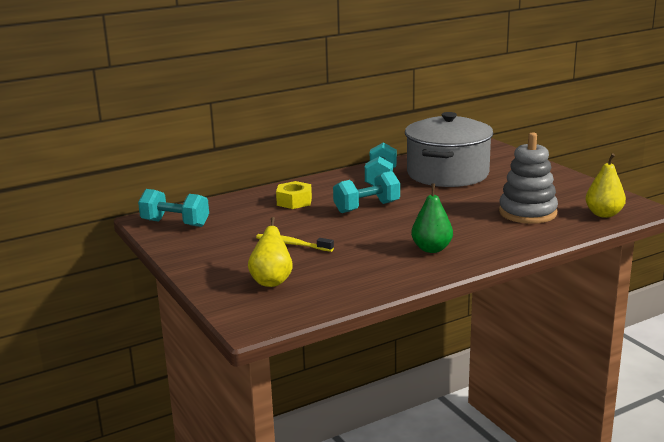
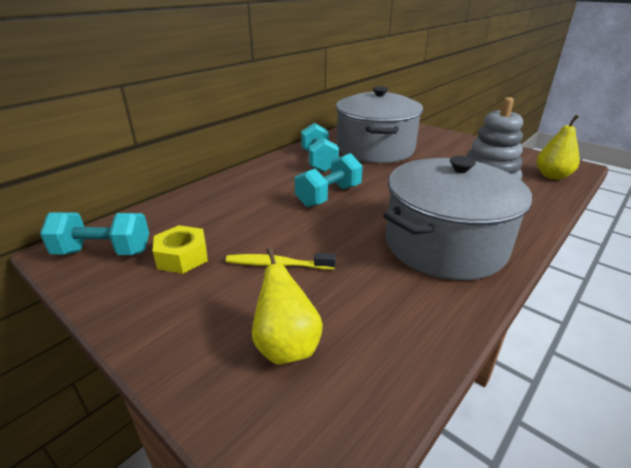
camera: 20 degrees left, 10 degrees up
yellow nut [276,181,312,209] -> yellow nut moved to [153,225,208,274]
green pear [411,183,453,253] -> grey pot [383,156,532,280]

